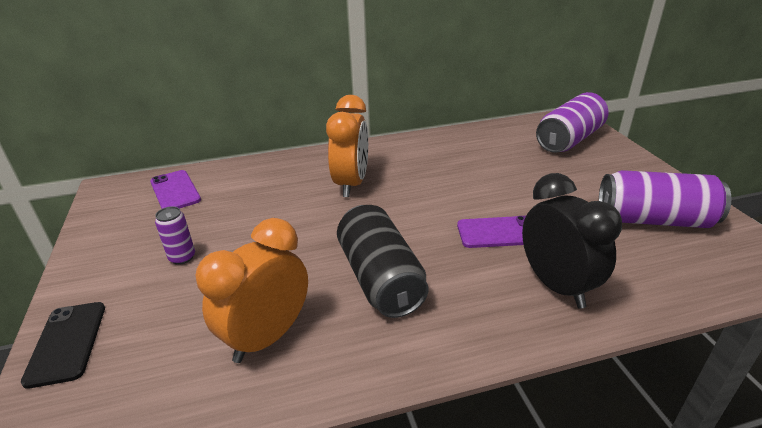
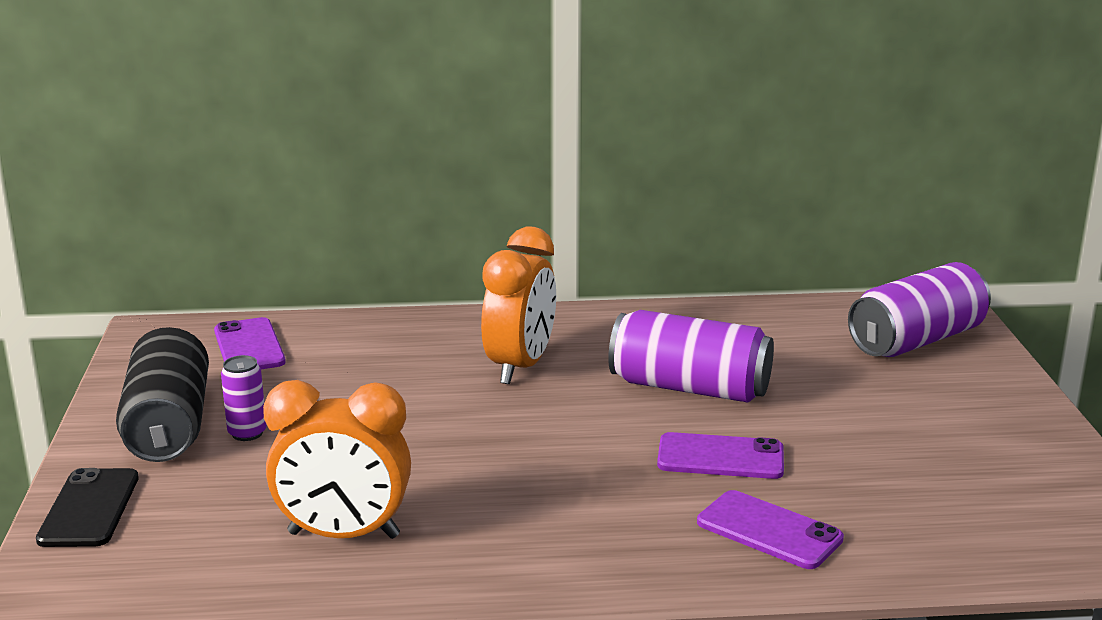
camera: 10 degrees right, 10 degrees down
orange clock [195,218,308,363] -> orange clock turned 135 degrees counterclockwise [263,380,411,539]
black can [337,205,429,318] -> black can moved to [116,327,209,462]
black clock [522,173,622,309] -> purple phone [697,490,844,569]
purple can [599,170,731,228] -> purple can moved to [608,310,774,403]

